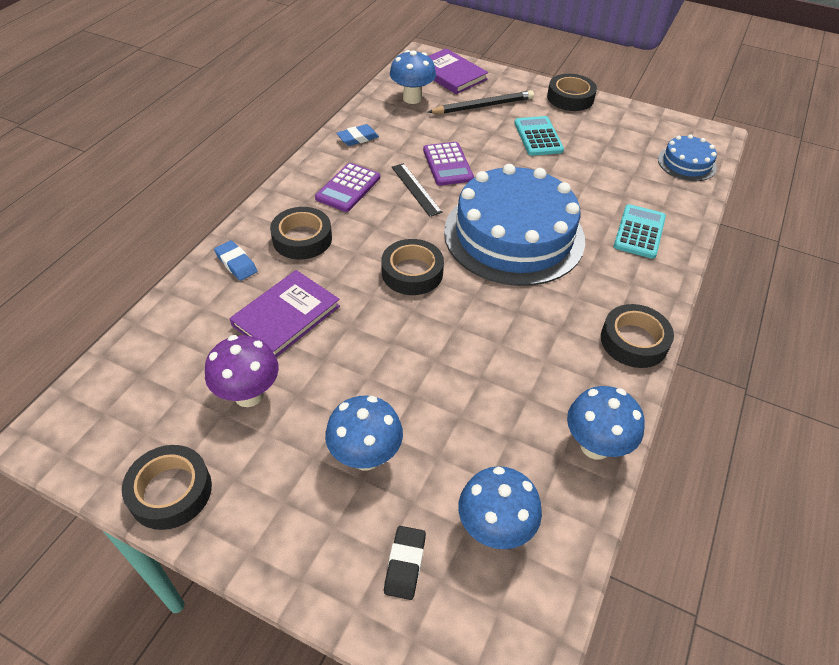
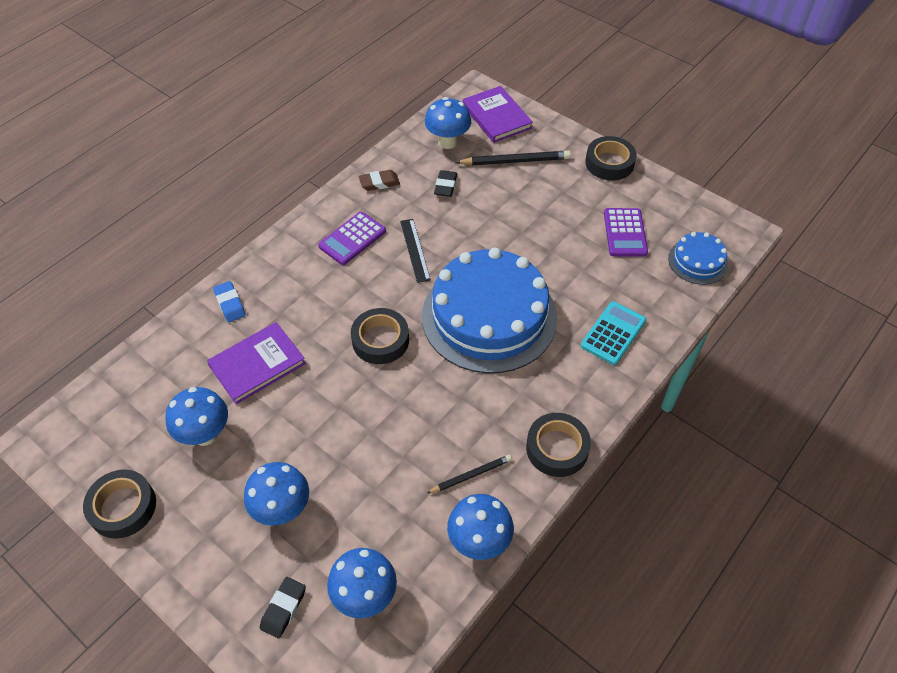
camera: 15 degrees right, 5 degrees up
purple mushroom [205,335,279,407] -> blue mushroom [165,387,228,446]
black tape [270,207,332,259] -> none
blue eraser [337,124,379,146] -> brown eraser [359,170,400,191]
purple calculator [423,142,474,186] -> purple calculator moved to [604,208,648,256]
turquoise calculator [514,116,564,156] -> none
none -> black pencil [427,455,512,493]
none -> black eraser [434,170,457,197]

